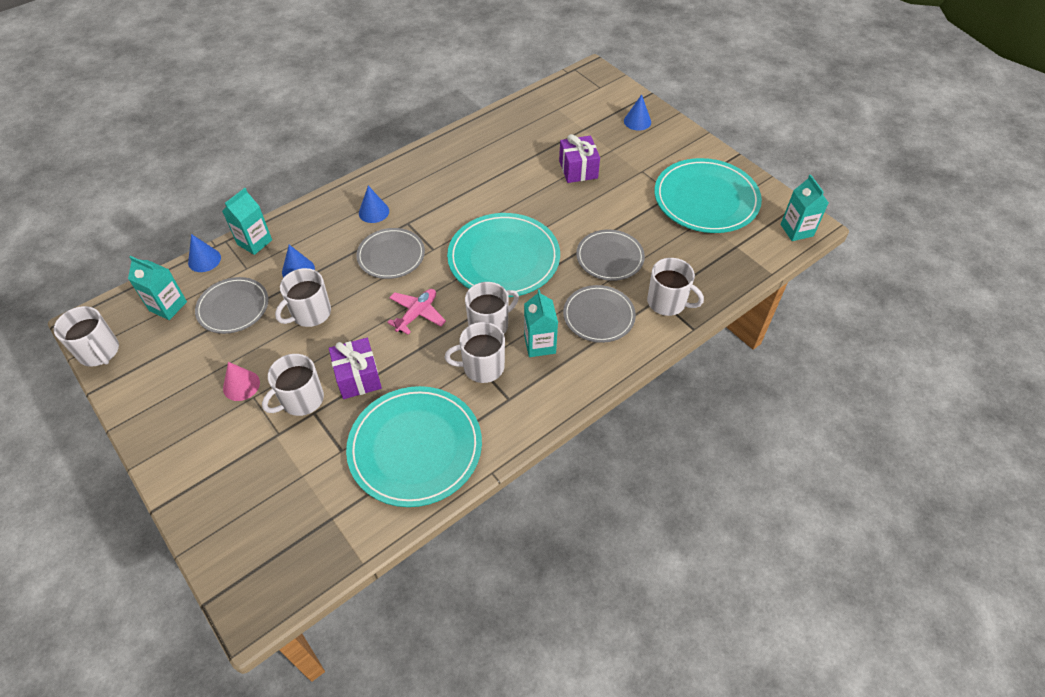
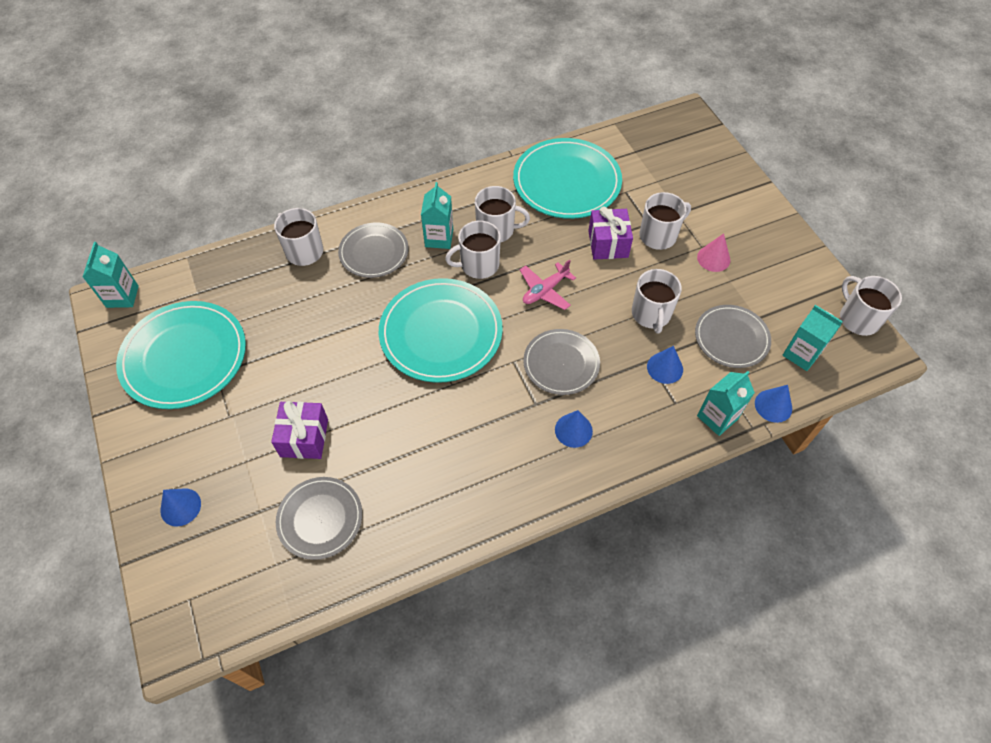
camera: 165 degrees left, 5 degrees up
white mug [275,268,331,327] -> white mug turned 120 degrees clockwise [632,269,682,333]
grey plate [576,230,645,281] -> grey plate moved to [276,477,362,560]

